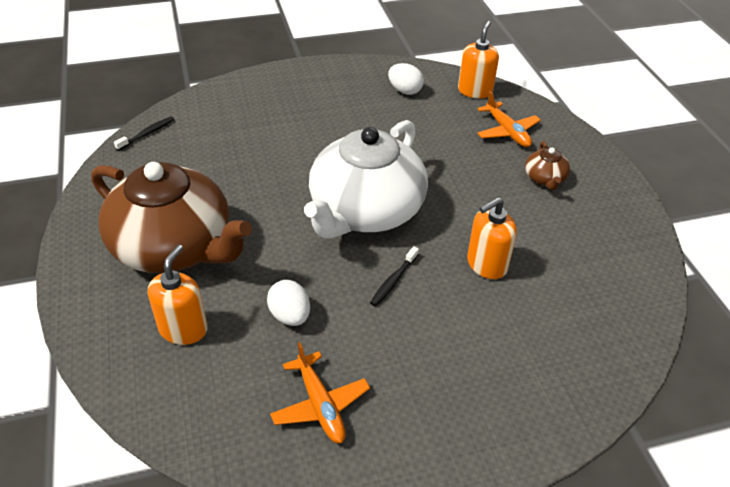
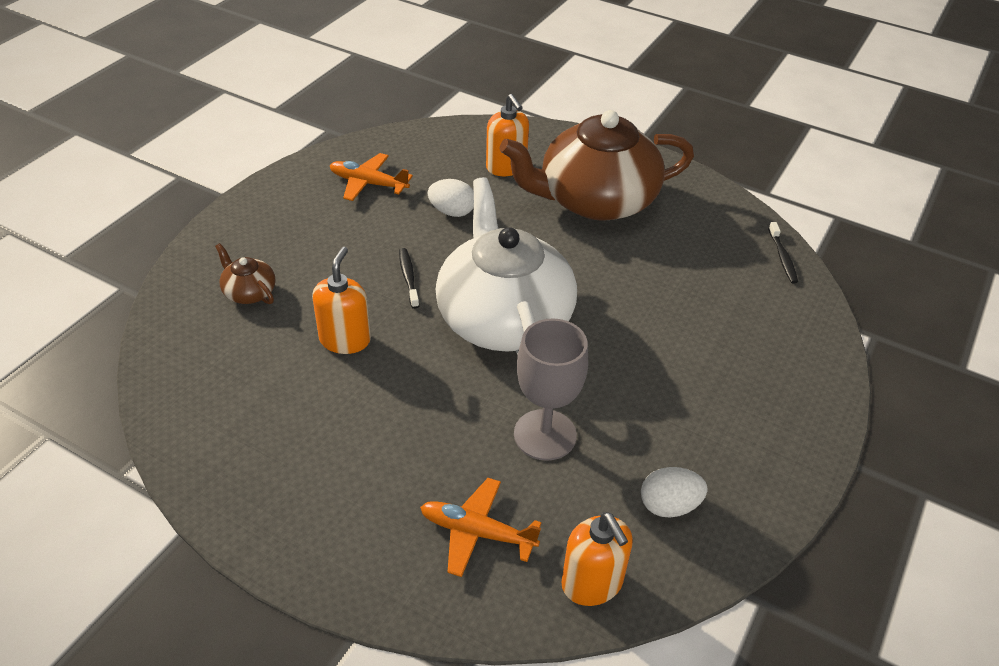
camera: 135 degrees right, 0 degrees up
brown teapot [525,141,570,190] -> brown teapot moved to [215,243,276,304]
none -> grey goblet [514,318,588,461]

